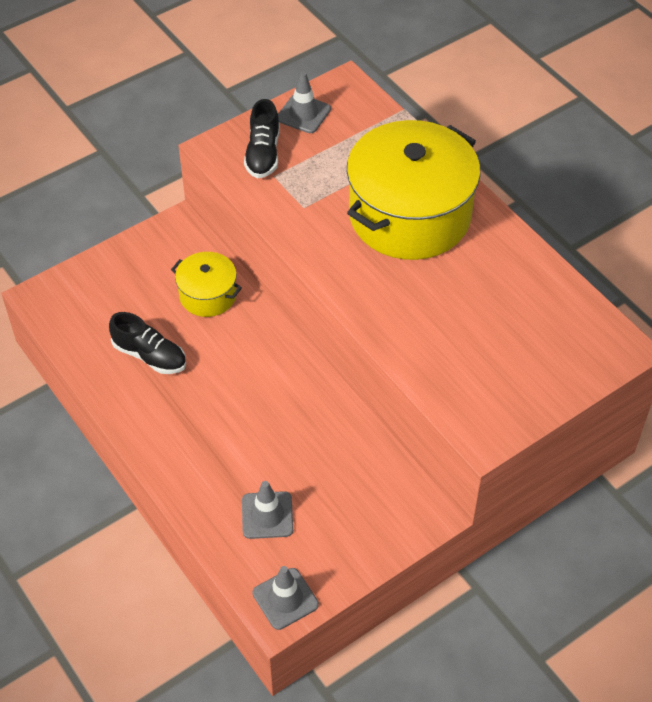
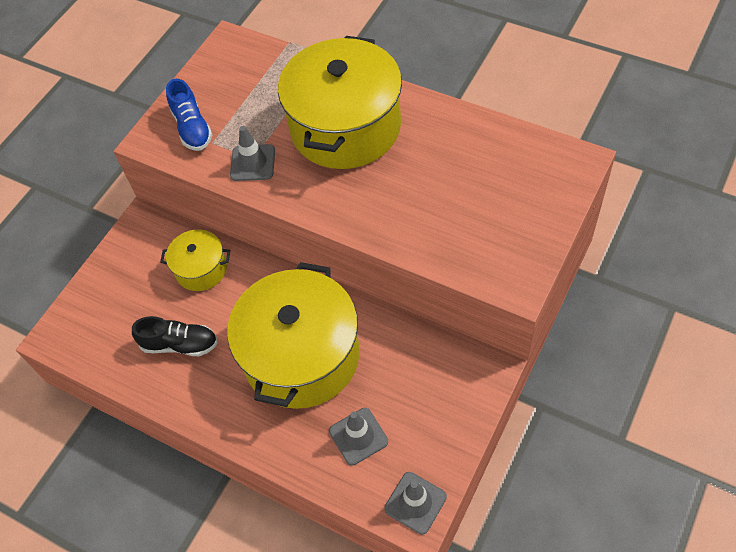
camera: 20 degrees left, 5 degrees up
black shoe [244,99,280,178] -> blue shoe [166,79,212,151]
grey traffic cone [278,72,331,133] -> grey traffic cone moved to [230,126,275,181]
none -> yellow pot [227,262,360,409]

